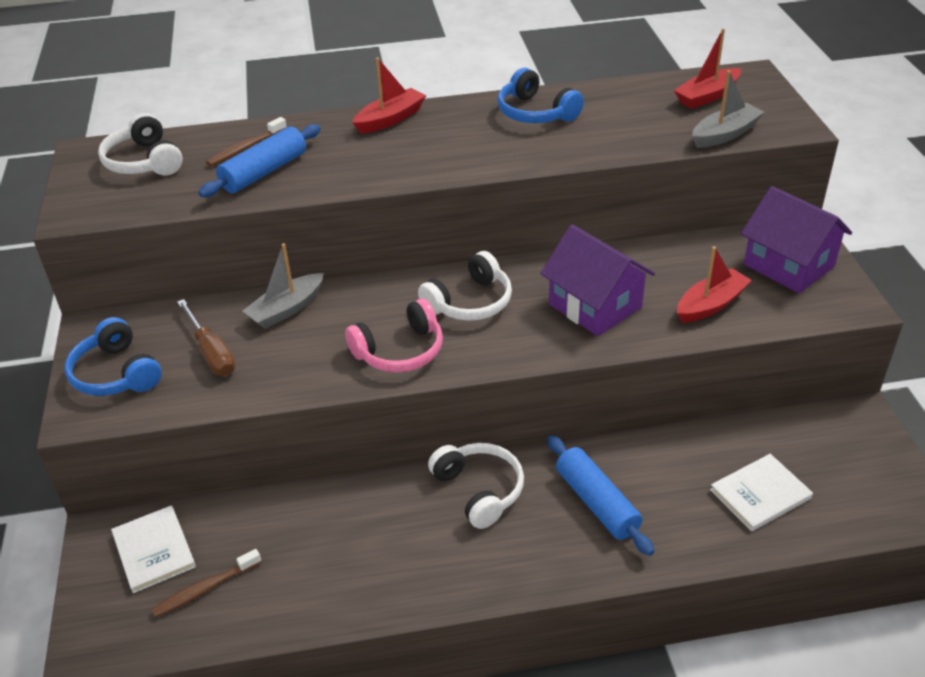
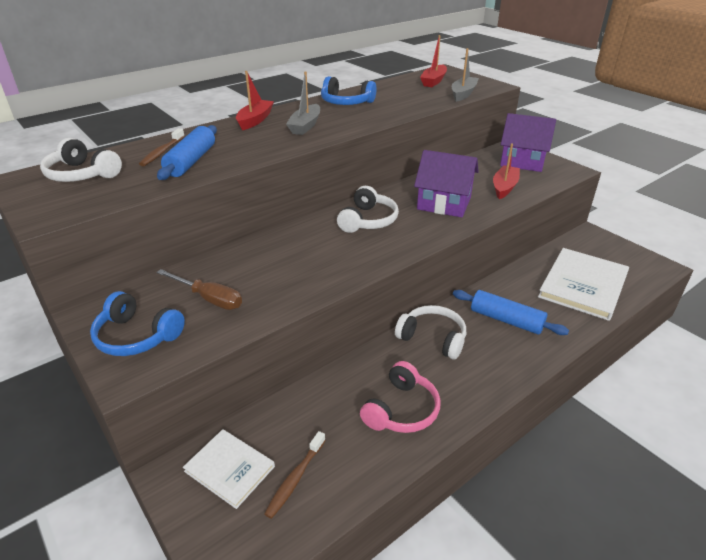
camera: 30 degrees left, 5 degrees down
grey boat [243,243,324,329] -> grey boat moved to [286,71,320,135]
pink headphones [345,299,443,372] -> pink headphones moved to [360,361,441,433]
white book [710,454,813,531] -> white book [538,248,629,321], size x1.74

